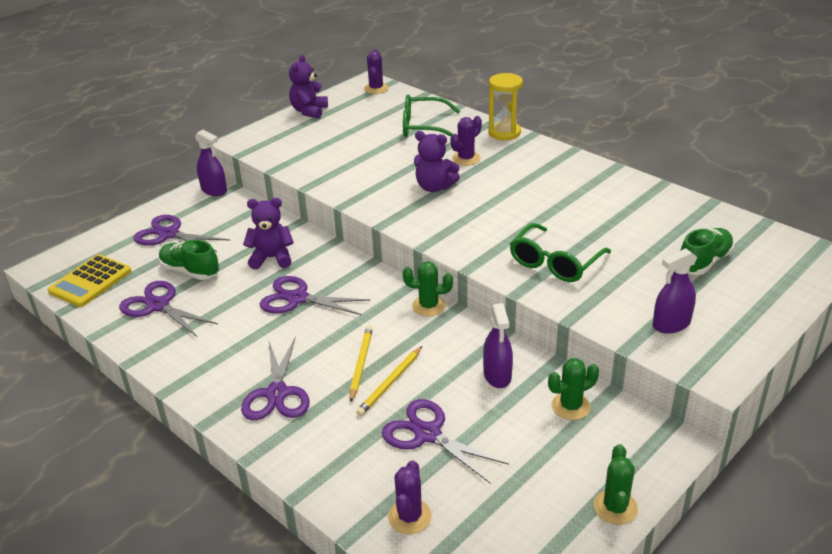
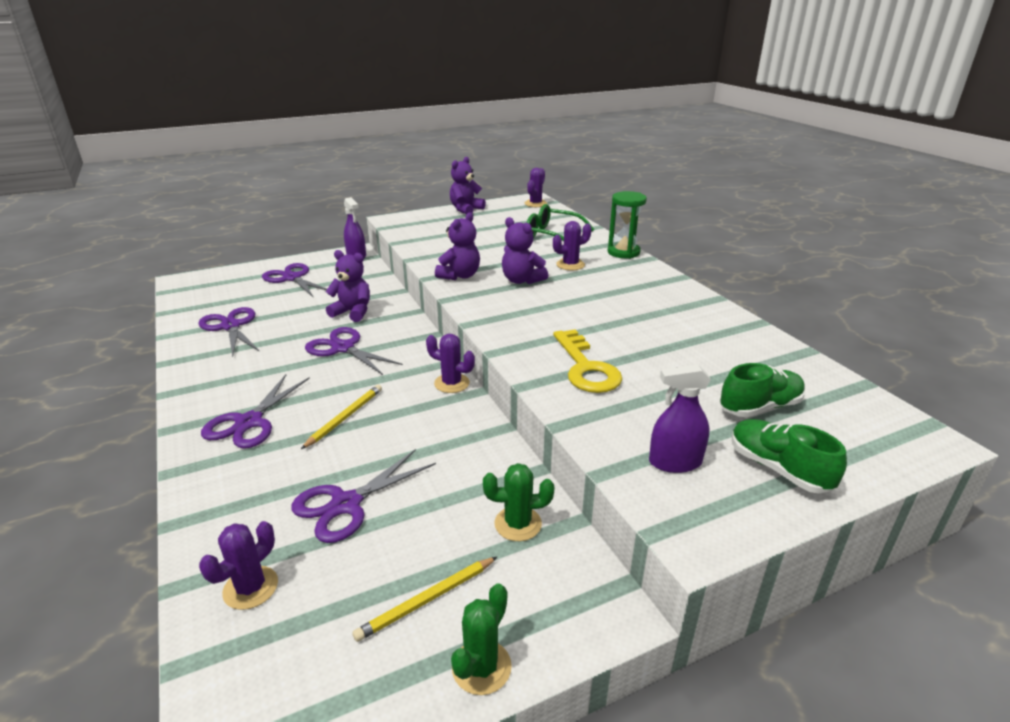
camera: 20 degrees right, 5 degrees down
yellow calculator [48,254,131,307] -> none
green shoe [159,240,219,280] -> green shoe moved to [732,419,847,494]
yellow pencil [356,346,422,416] -> yellow pencil moved to [353,557,497,642]
purple scissors [382,399,509,483] -> purple scissors turned 105 degrees counterclockwise [291,449,436,543]
green cactus [403,261,453,316] -> purple cactus [426,334,475,393]
purple spray bottle [483,303,513,388] -> none
yellow hourglass [488,73,523,140] -> green hourglass [608,191,647,259]
green glasses [510,223,611,282] -> yellow key [553,329,622,393]
none -> purple teddy bear [435,212,480,280]

